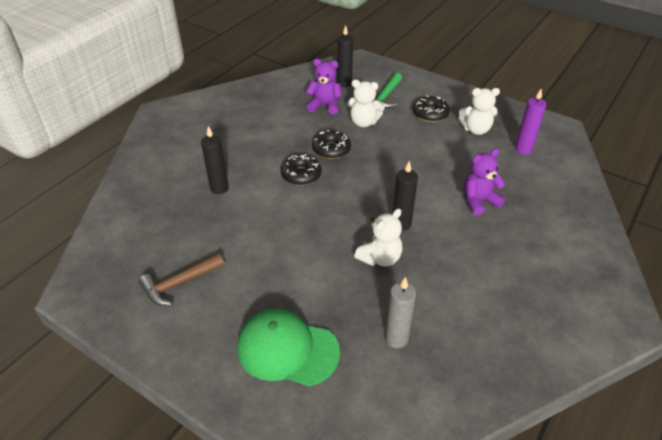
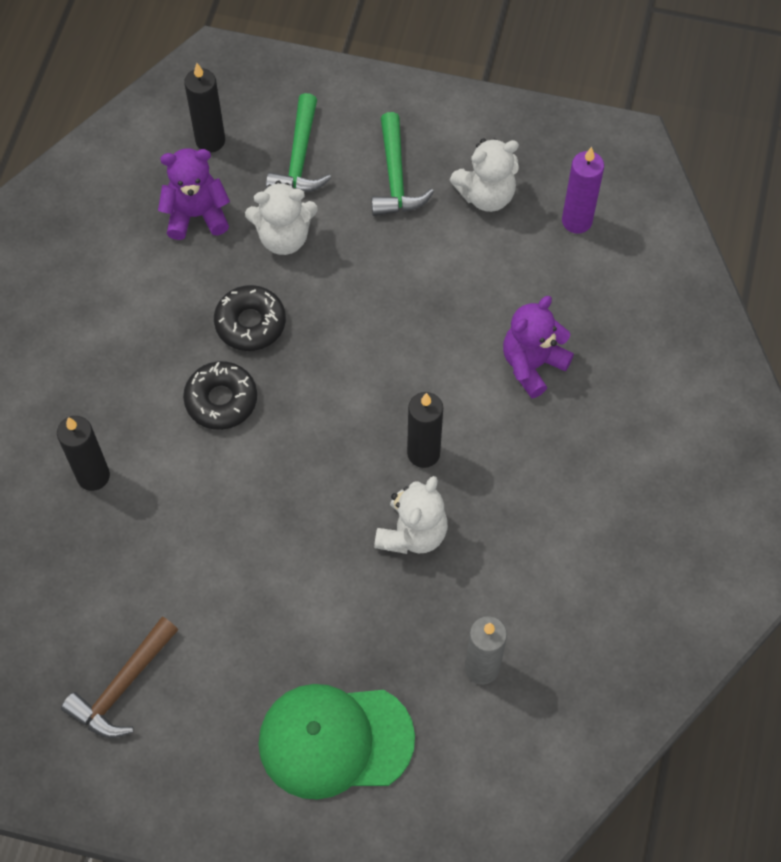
camera: 20 degrees left, 20 degrees up
black donut [413,95,450,122] -> green hammer [371,112,434,216]

